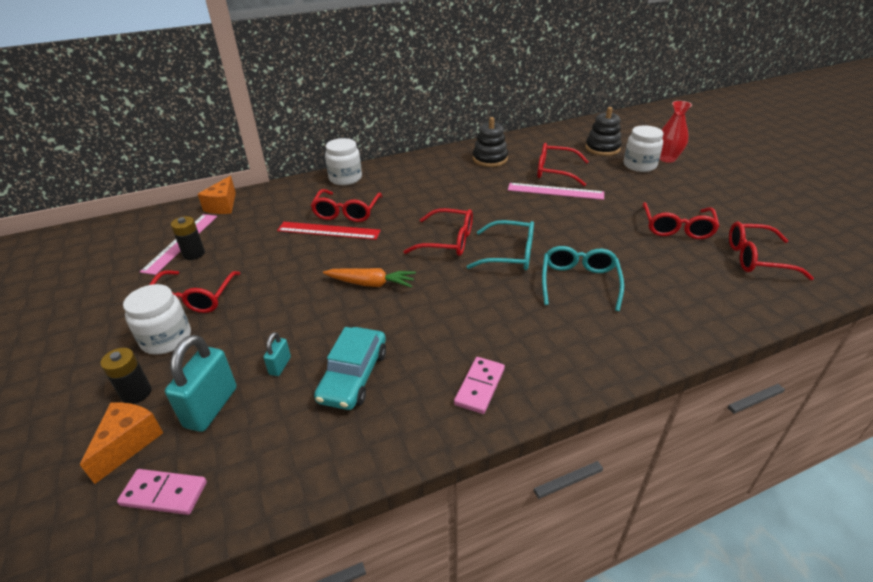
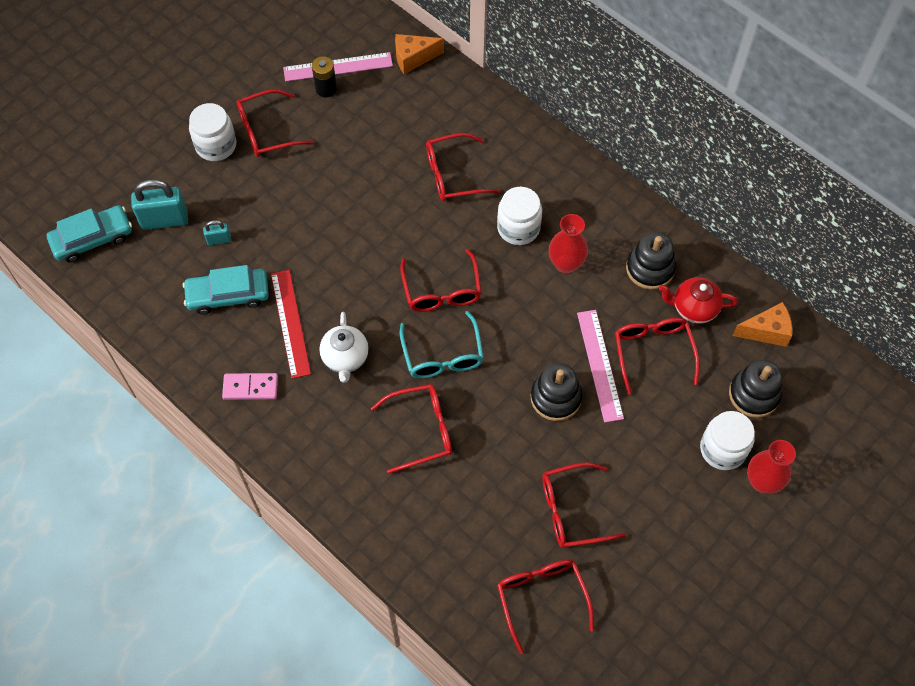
camera: 65 degrees right, 25 degrees up
orange cheese [80,402,163,484] -> orange cheese moved to [732,302,793,347]
black battery [100,348,152,404] -> none
pink domino [117,469,207,515] -> turquoise car [47,205,132,263]
red ruler [277,222,381,240] -> red ruler moved to [271,270,311,379]
orange carrot [323,268,416,288] -> none
white jar [325,138,362,185] -> white jar moved to [497,187,542,245]
turquoise glasses [542,246,624,311] -> red glasses [371,384,452,474]
none -> white teapot [320,312,369,383]
none -> black stacking toy [531,363,582,421]
none -> red vase [549,214,588,273]
none -> red teapot [659,277,738,324]

